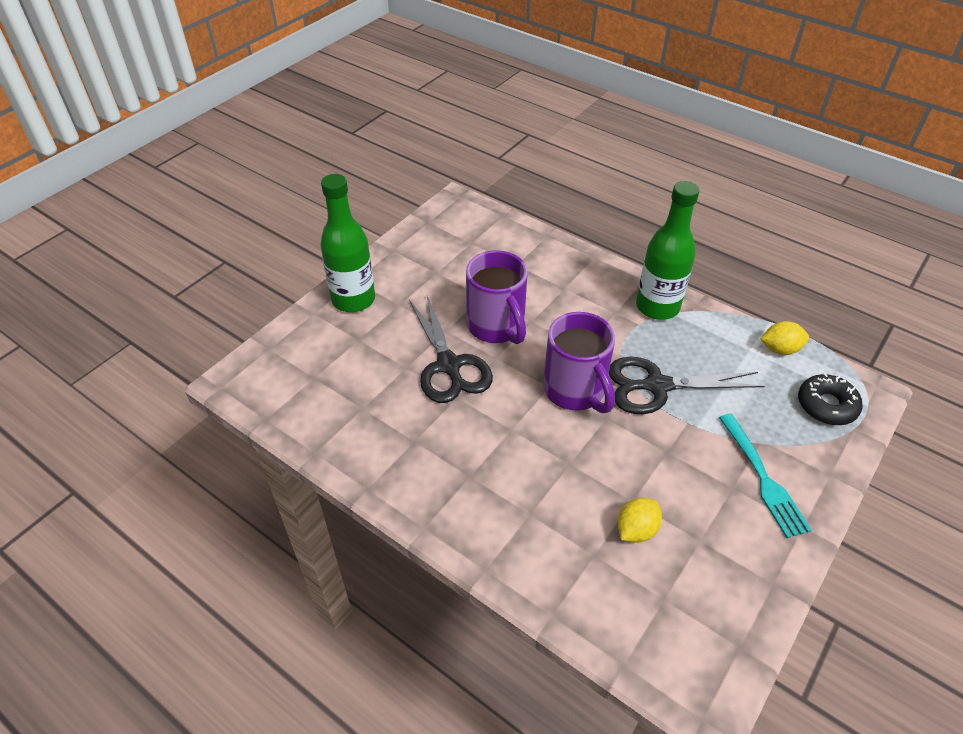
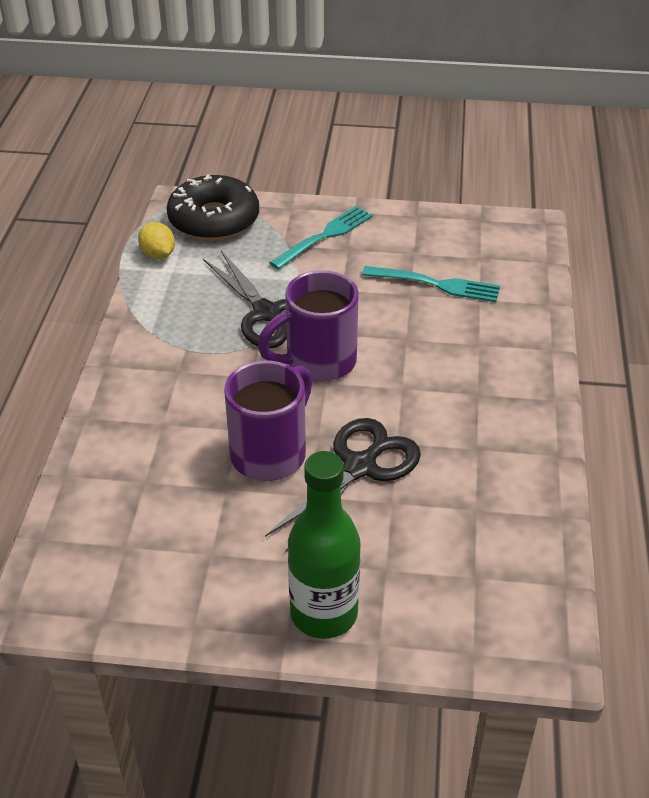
camera: 120 degrees left, 5 degrees down
purple mug [543,312,615,413] -> purple mug turned 150 degrees counterclockwise [258,270,359,381]
yellow lemon [617,498,662,543] -> turquoise fork [362,266,500,302]
green bottle [636,181,699,320] -> none
black donut [798,373,863,425] -> black donut [167,174,259,240], size x1.60

